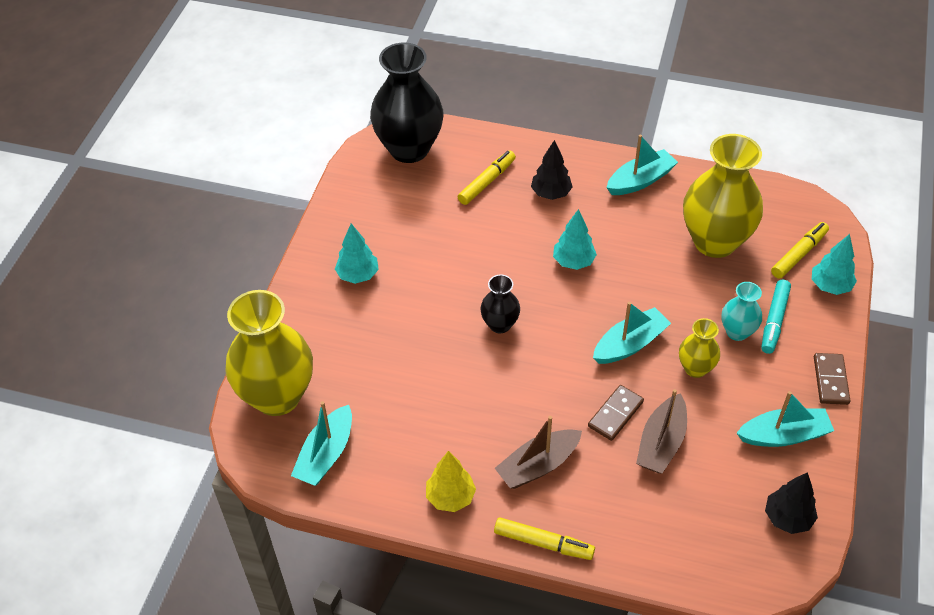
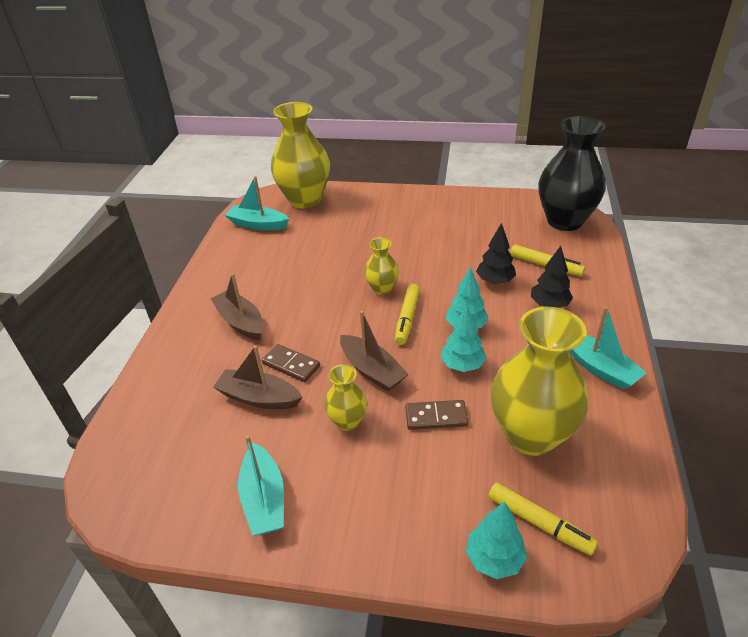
camera: 85 degrees right, 10 degrees down
turquoise tree [335,224,379,284] -> turquoise tree moved to [441,305,486,372]
yellow tree [426,451,476,512] -> none
black vase [480,274,520,334] -> yellow vase [364,237,399,295]
yellow marker [494,517,595,560] -> yellow marker moved to [394,284,420,345]
turquoise boat [593,302,671,364] -> brown boat [340,311,408,391]
turquoise vase [722,282,762,341] -> none
turquoise marker [761,280,791,354] -> none
black tree [765,472,818,534] -> black tree moved to [476,223,516,284]
brown domino [814,353,850,405] -> brown domino moved to [405,400,468,430]

